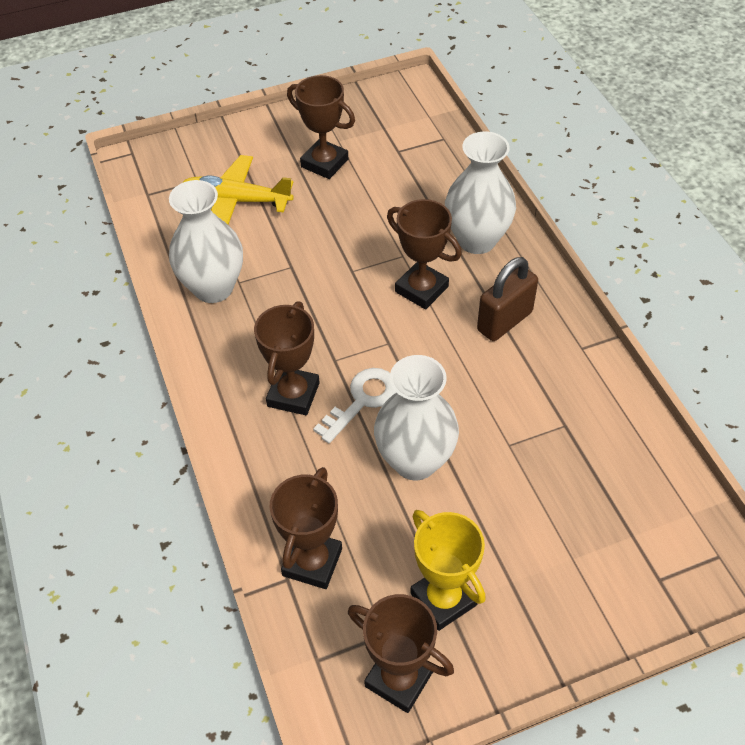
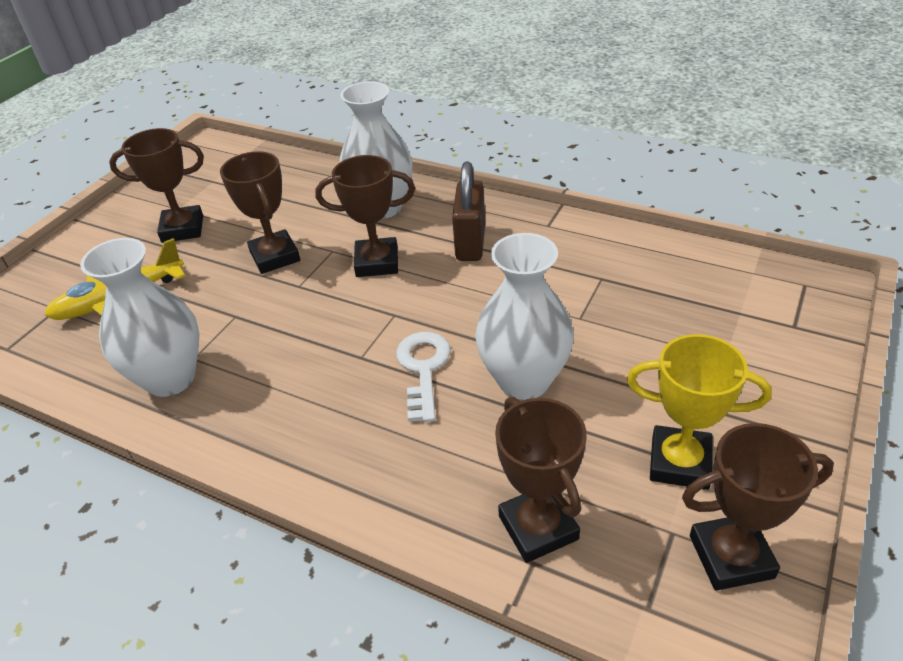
camera: 40 degrees left, 10 degrees down
brown trophy [254,301,320,415] -> brown trophy moved to [220,151,300,274]

